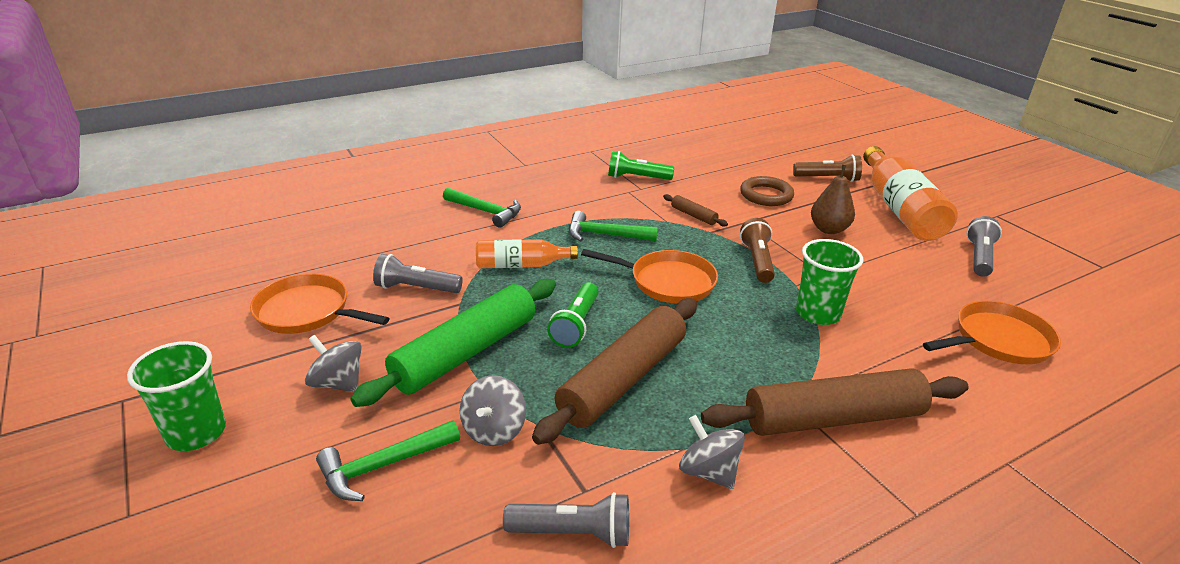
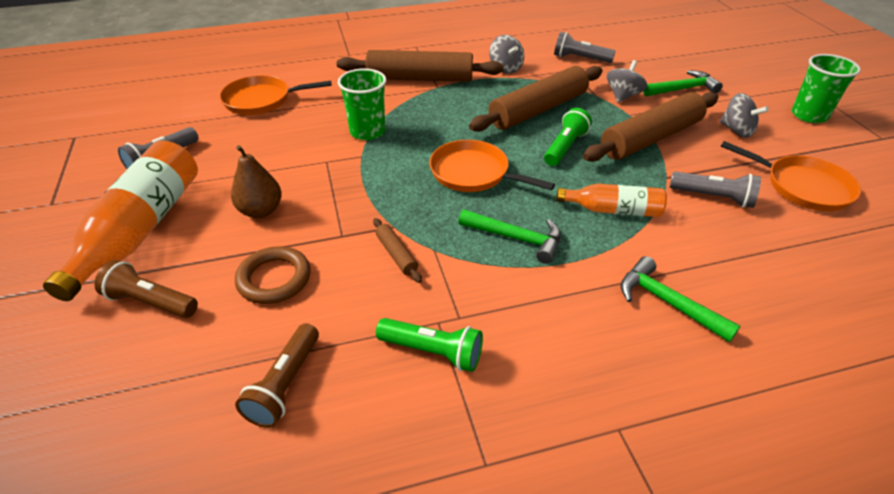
camera: 165 degrees left, 10 degrees up
green rolling pin [351,279,556,407] -> brown rolling pin [583,92,719,162]
brown flashlight [740,218,775,283] -> brown flashlight moved to [235,323,319,428]

